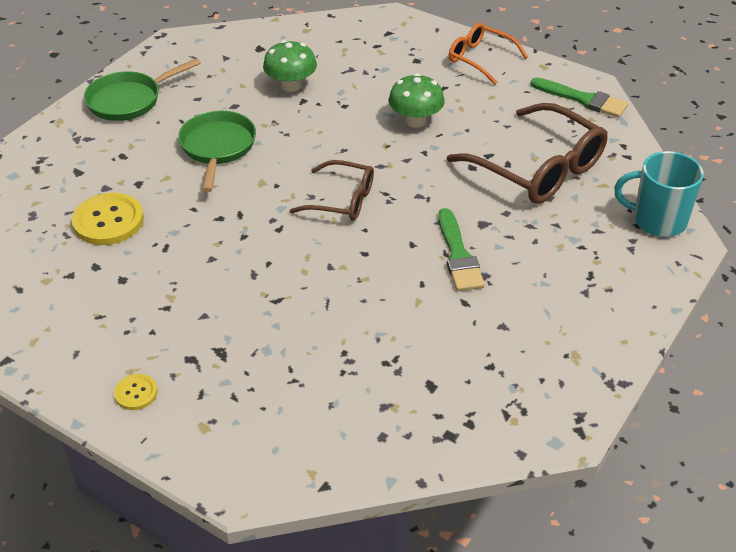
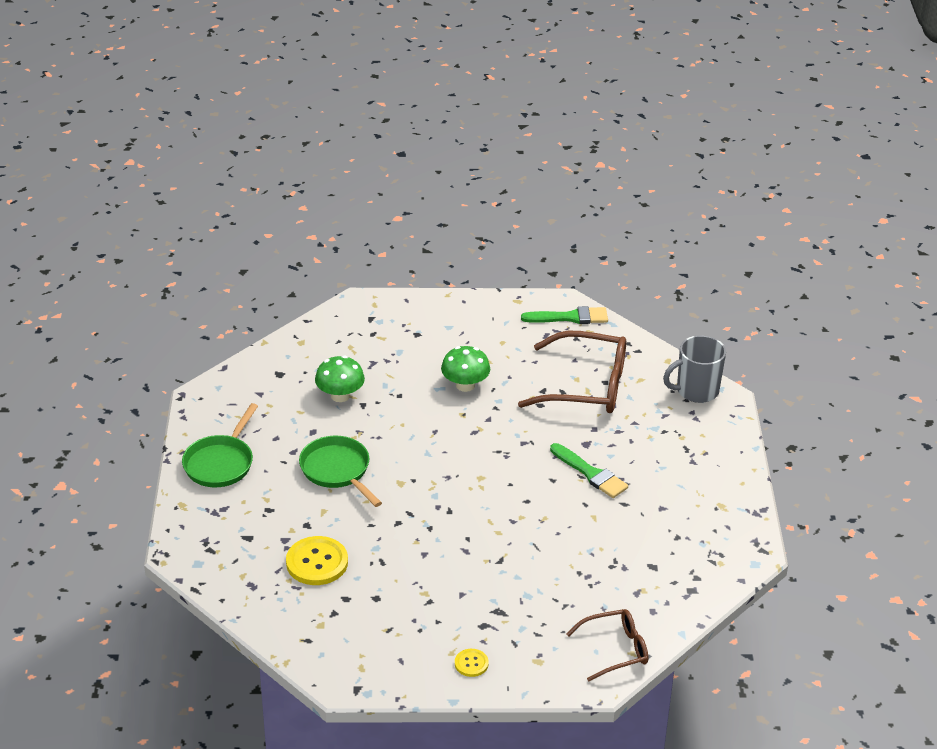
camera: 35 degrees left, 5 degrees down
brown glasses [289,160,374,221] -> brown glasses moved to [567,609,648,682]
orange glasses [449,23,528,85] -> none
turquoise mug [614,151,704,237] -> grey mug [663,335,726,403]

